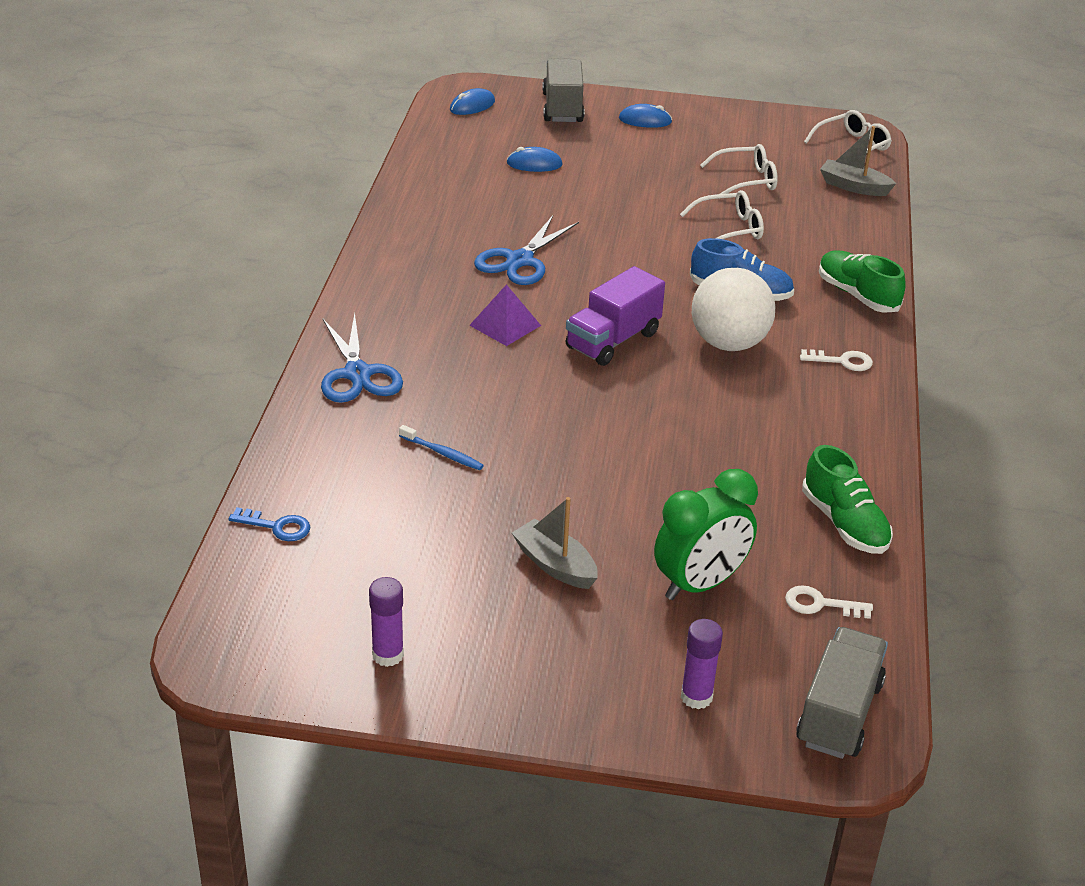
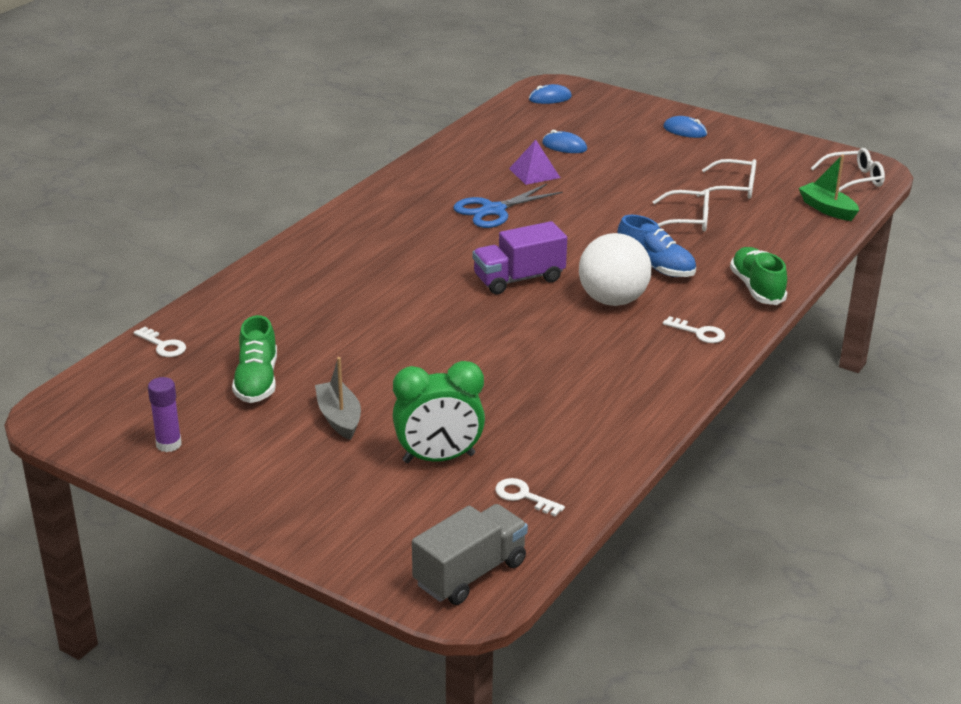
camera: 25 degrees right, 5 degrees down
blue key [229,507,310,541] -> white key [133,327,186,357]
blue scissors [321,313,403,403] -> none
blue toothbrush [399,425,484,470] -> none
purple pyramid [469,284,541,346] -> purple pyramid moved to [509,140,560,185]
grey truck [542,58,584,122] -> none
purple glue stick [681,619,723,709] -> none
green shoe [802,445,893,554] -> green shoe moved to [232,315,277,403]
grey boat [820,126,896,196] -> green boat [799,155,859,221]

